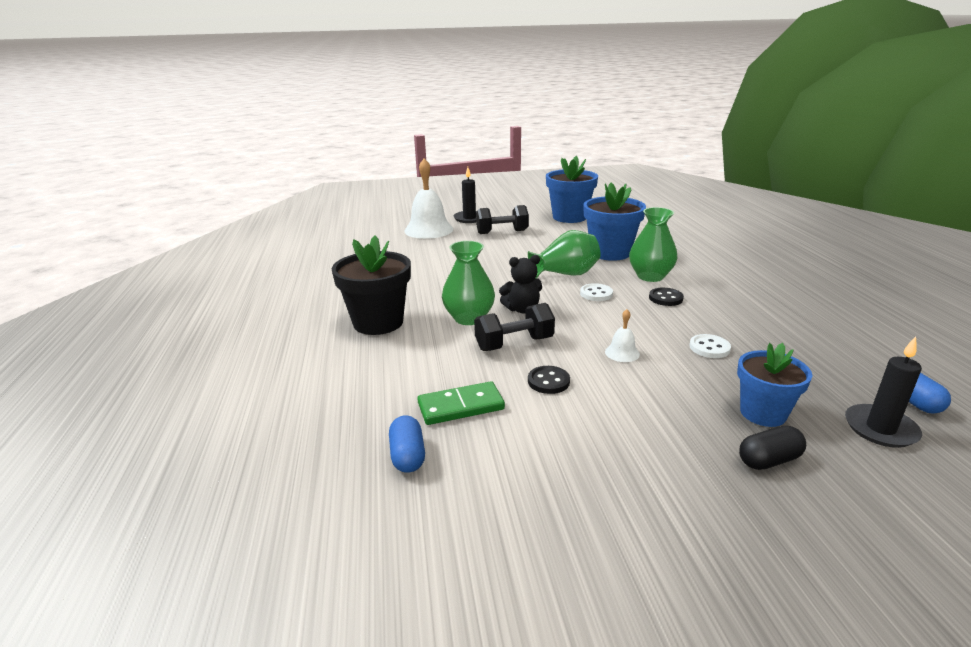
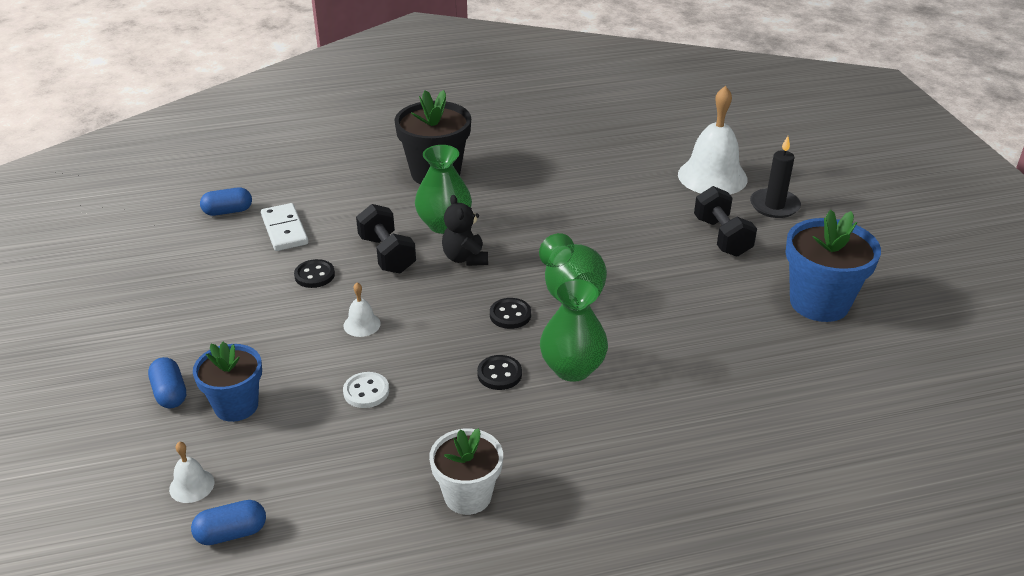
camera: 85 degrees right, 10 degrees up
green domino [417,381,505,425] -> white domino [261,203,308,251]
white button [580,283,613,301] -> black button [490,298,531,329]
blue flower pot [583,182,646,261] -> none
black capsule [739,425,806,470] -> blue capsule [148,357,186,408]
black candle [845,336,922,448] -> white bell [169,442,214,503]
none -> white flower pot [429,428,503,515]

